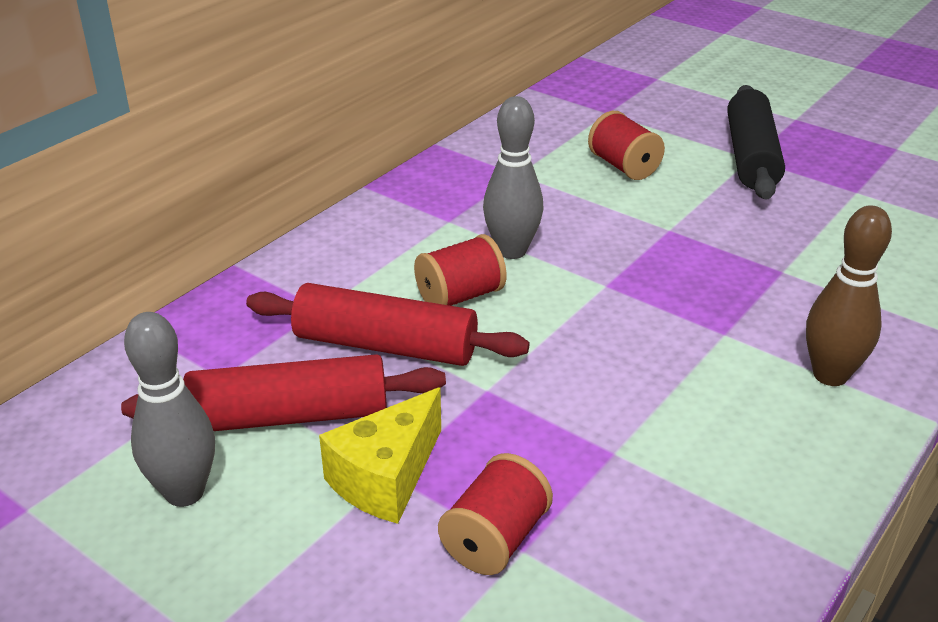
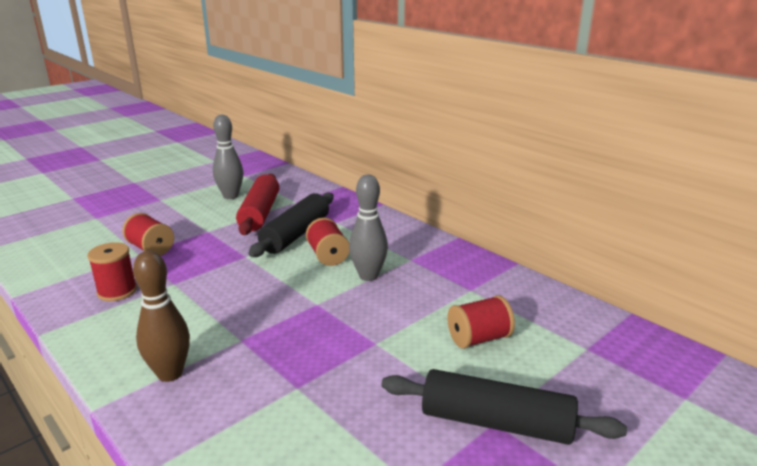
camera: 100 degrees right, 10 degrees down
red rolling pin [246,283,530,366] -> black rolling pin [248,193,334,257]
yellow cheese [319,387,441,524] -> none
none -> red spool [87,242,137,301]

